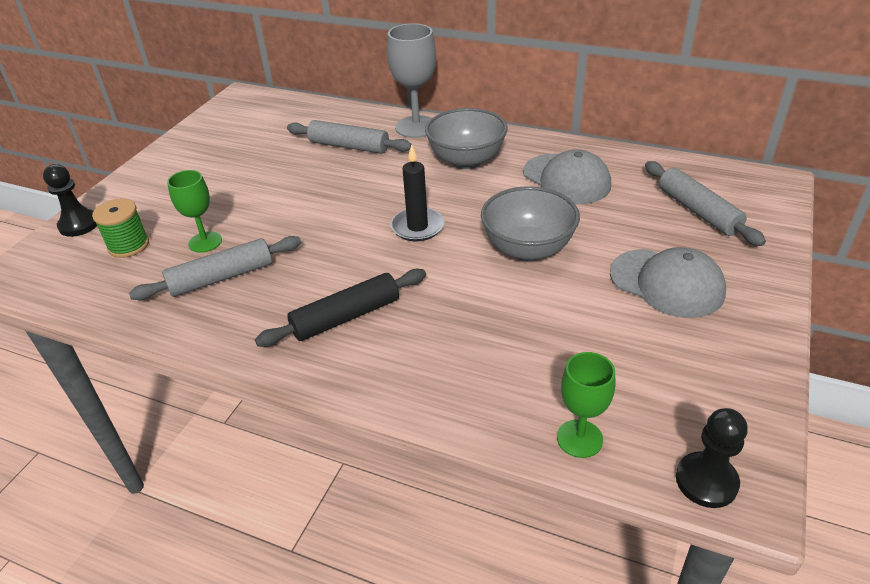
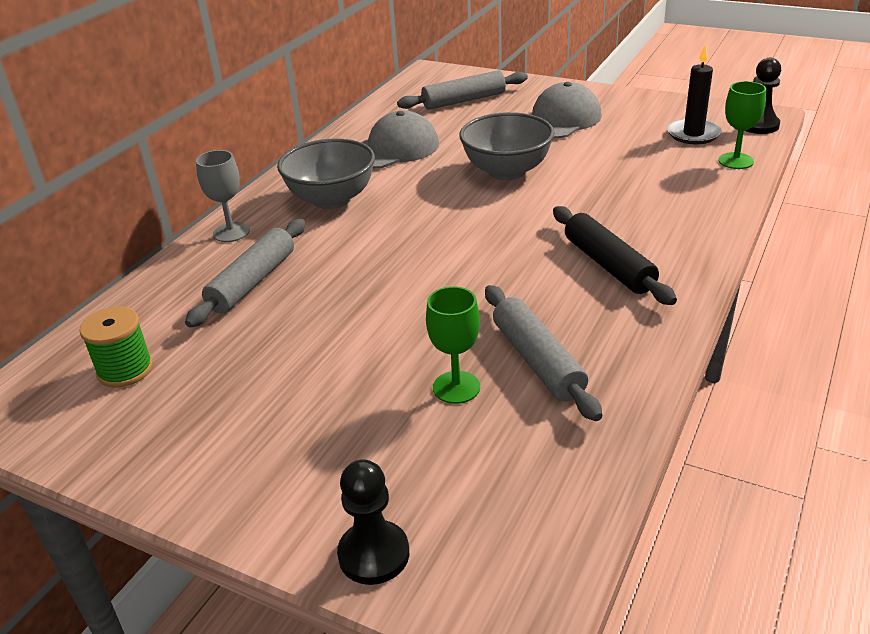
camera: 85 degrees left, 5 degrees down
green spool [92,199,149,258] -> green spool moved to [79,307,153,387]
grey goblet [387,23,436,138] -> grey goblet [196,150,250,242], size x0.63
black candle [391,144,444,242] -> black candle moved to [667,44,722,144]

